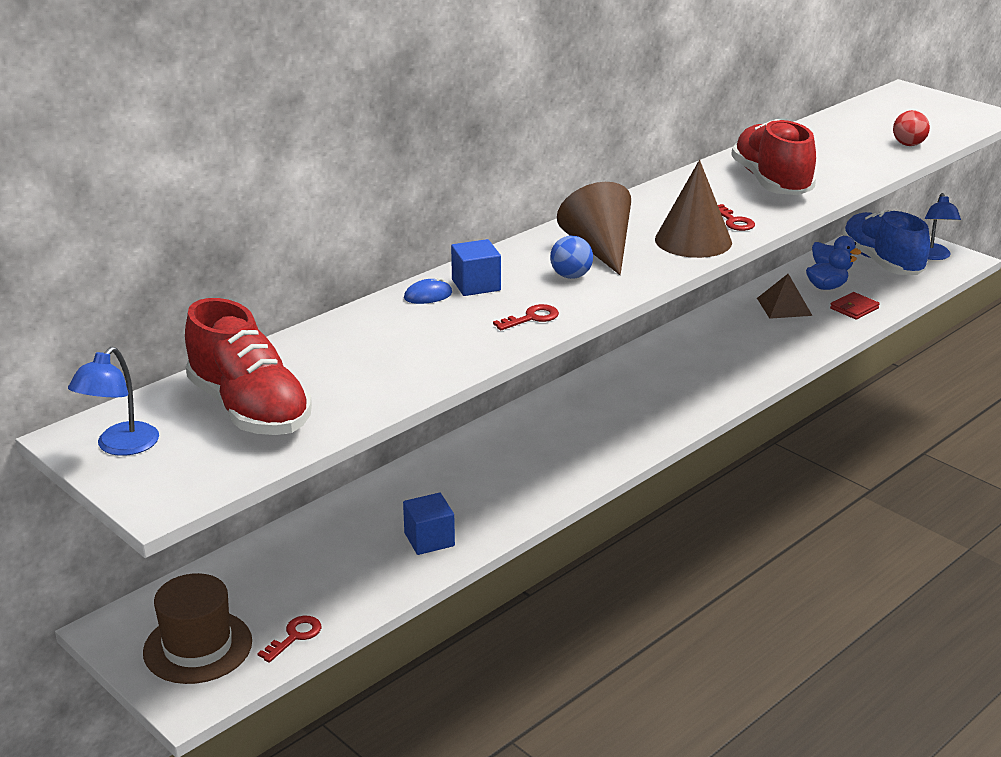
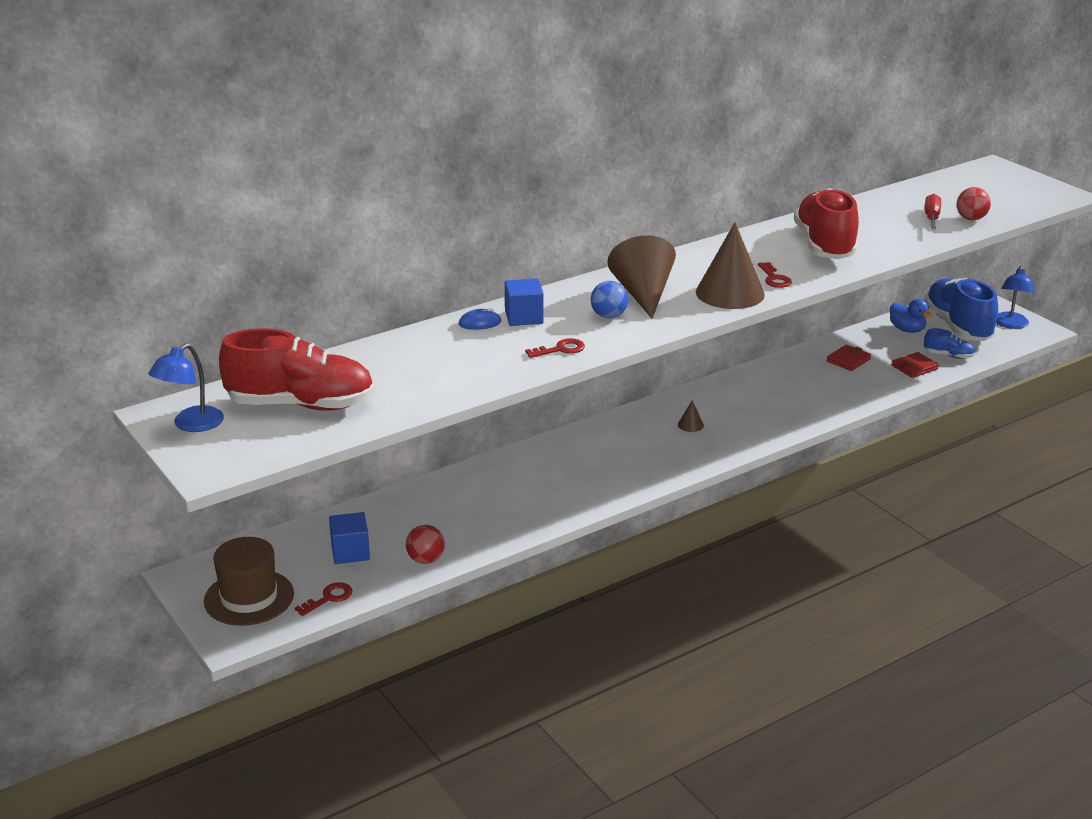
camera: 10 degrees right, 0 degrees up
red shoe [185,298,312,435] -> red shoe turned 60 degrees counterclockwise [219,328,374,411]
blue cube [403,493,455,555] -> blue cube moved to [329,512,370,564]
brown pyramid [757,274,813,319] -> red wallet [827,345,871,371]
blue duck [806,248,857,290] -> none
none -> red ball [406,525,445,564]
none -> brown cone [678,400,704,432]
none -> blue shoe [924,328,975,359]
none -> red screwdriver [925,194,941,229]

